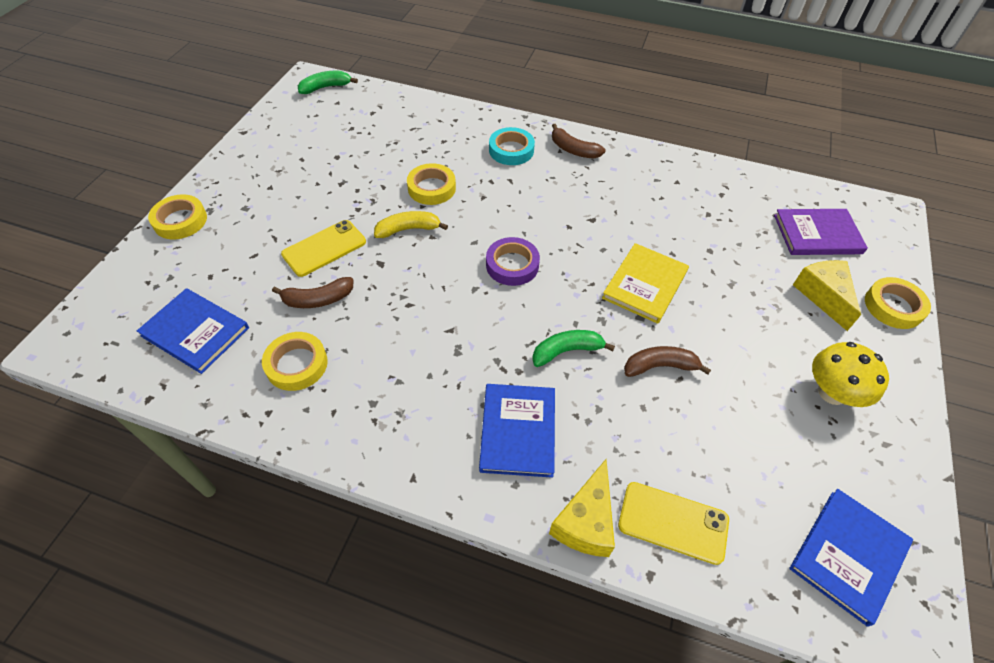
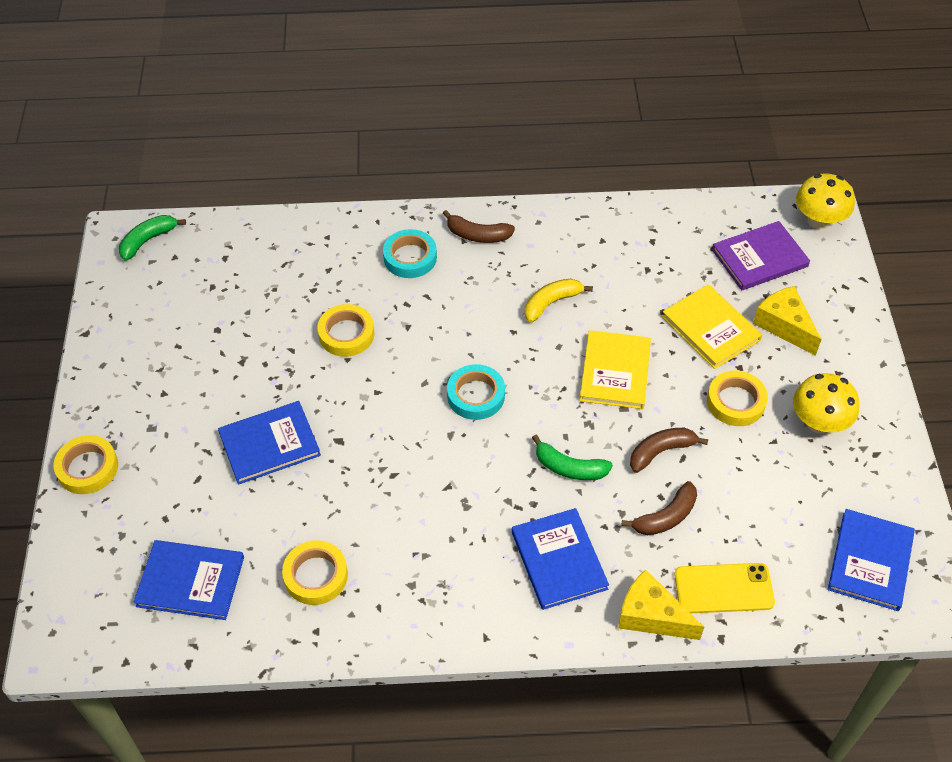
camera: 20 degrees left, 0 degrees up
brown banana [272,277,353,308] -> brown banana moved to [621,481,697,535]
yellow phone [281,220,366,277] -> blue book [218,401,321,485]
yellow banana [374,211,448,238] -> yellow banana moved to [525,279,593,322]
purple tape [486,237,540,286] -> turquoise tape [447,364,505,420]
green banana [532,330,615,367] -> green banana turned 120 degrees counterclockwise [532,435,613,480]
yellow cheese [549,459,615,557] -> yellow cheese turned 120 degrees clockwise [618,569,704,640]
yellow tape [865,277,931,329] -> yellow tape moved to [707,370,768,426]
none -> yellow book [662,284,762,369]
none -> yellow mushroom [796,173,855,229]

